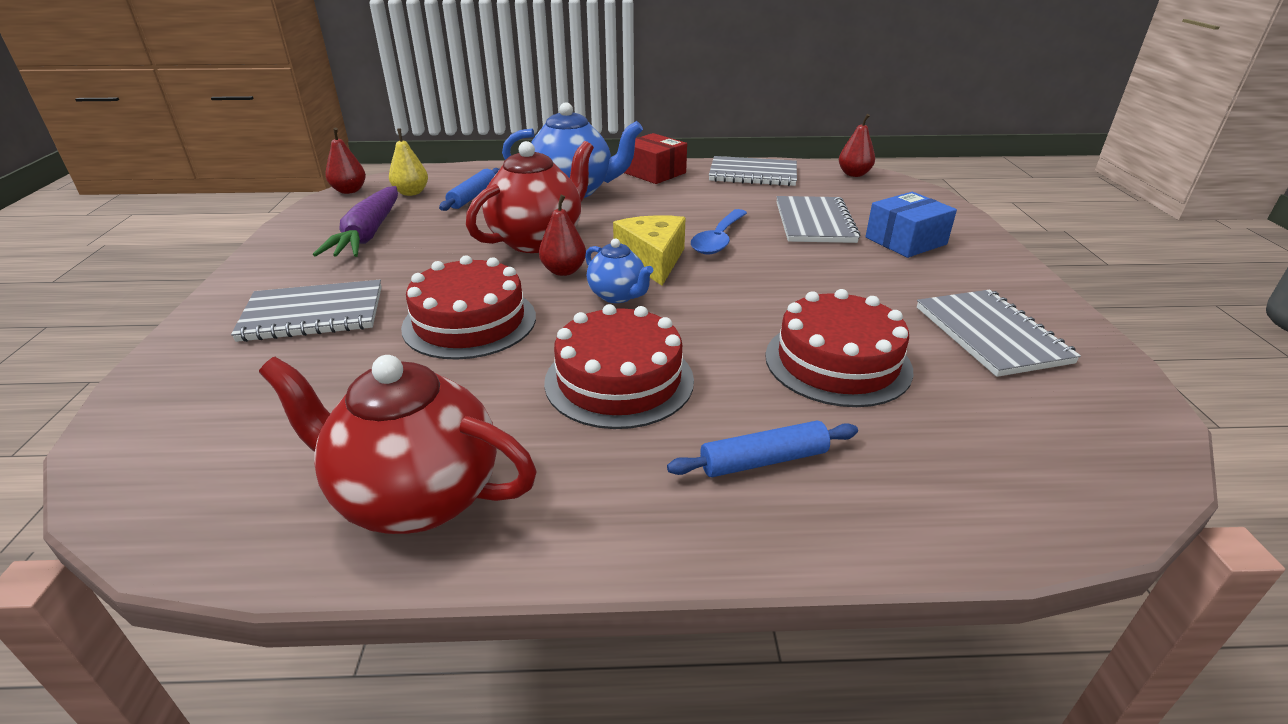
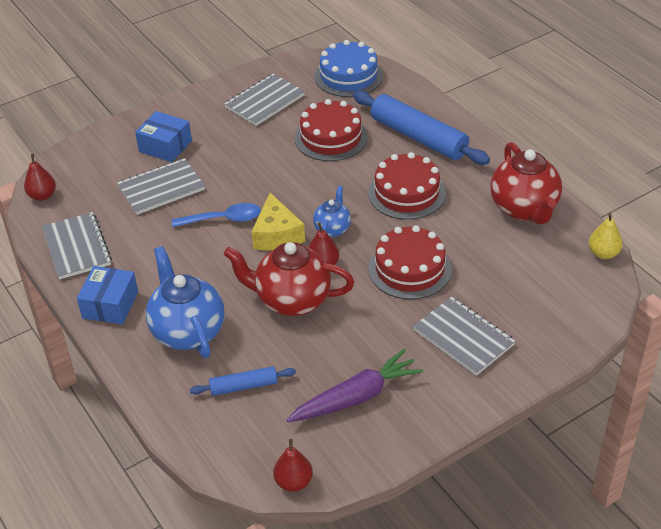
camera: 120 degrees left, 10 degrees up
yellow pear [389,128,428,196] -> yellow pear moved to [589,213,623,259]
yellow cheese [613,215,686,286] -> yellow cheese turned 60 degrees counterclockwise [252,193,305,250]
red box [624,133,687,184] -> blue box [77,266,138,324]
blue rolling pin [667,421,858,477] -> blue rolling pin [353,91,490,165], size x1.97
none -> blue cake [314,40,383,97]

